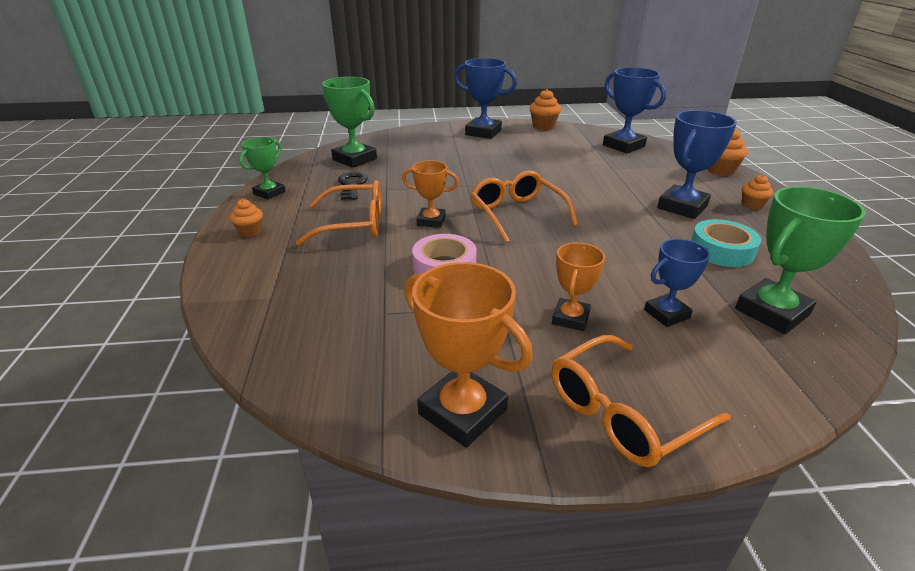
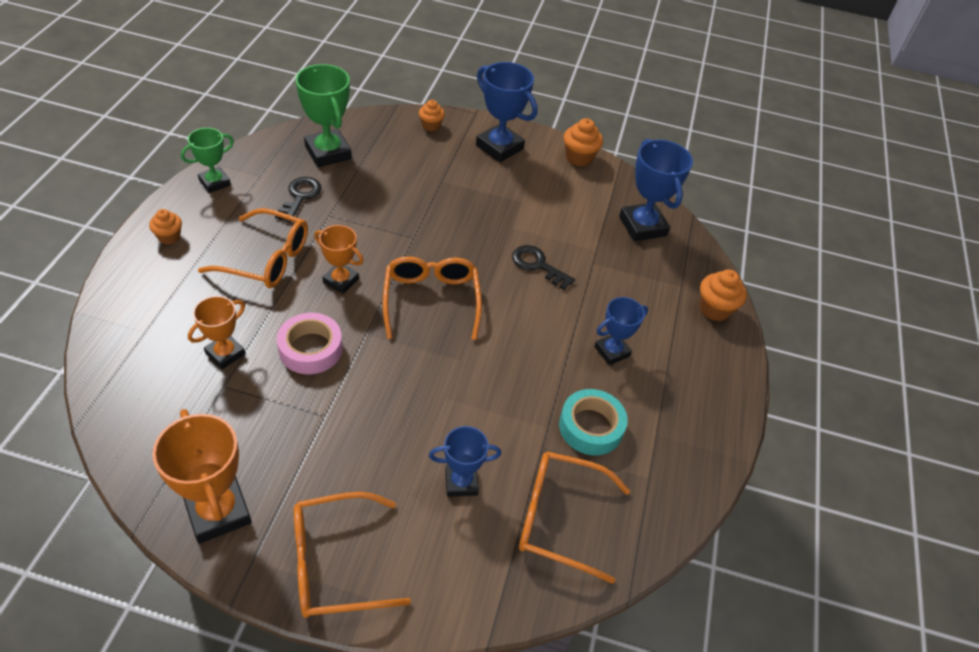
camera: 15 degrees right, 15 degrees up
orange trophy [552,243,605,331] -> orange trophy moved to [188,296,245,369]
blue trophy [657,110,737,219] -> blue trophy [594,297,648,365], size x0.62
green trophy [735,186,866,334] -> orange glasses [519,451,630,584]
orange cupcake [742,174,773,210] -> orange cupcake moved to [419,100,445,131]
none -> black key [512,245,575,290]

